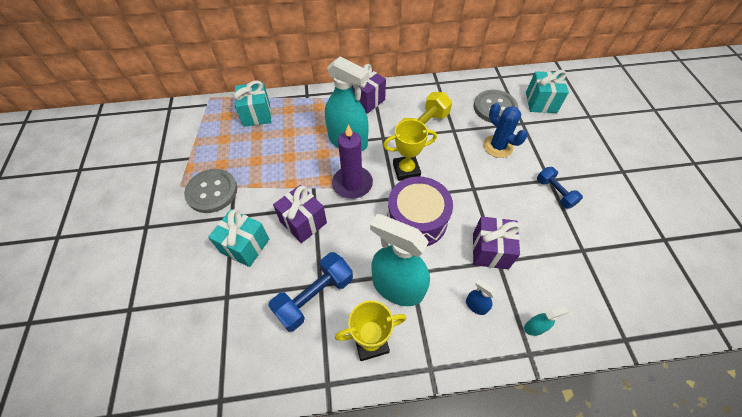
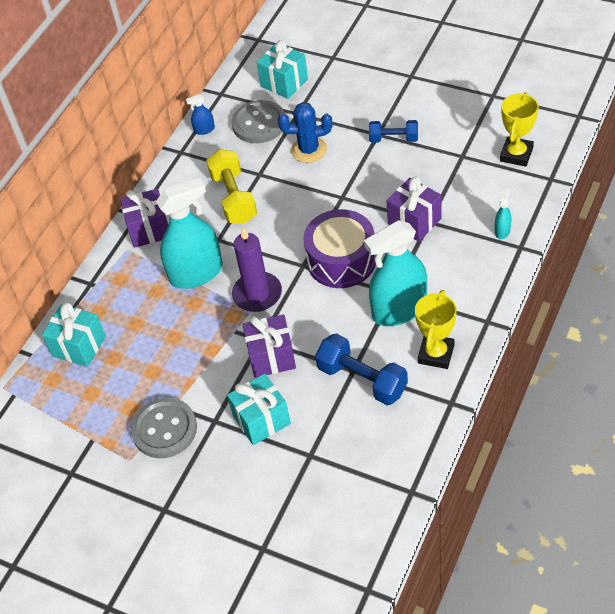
camera: 50 degrees left, 5 degrees down
blue dumbbell [268,252,353,332] -> blue dumbbell turned 45 degrees counterclockwise [315,333,408,405]
yellow trophy [383,119,437,181] -> yellow trophy moved to [500,92,539,167]
blue spray bottle [466,280,496,315] -> blue spray bottle moved to [186,94,215,135]

